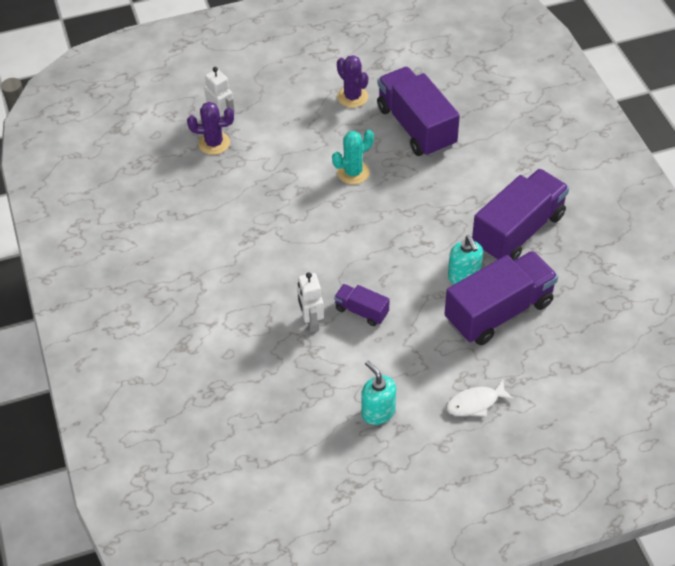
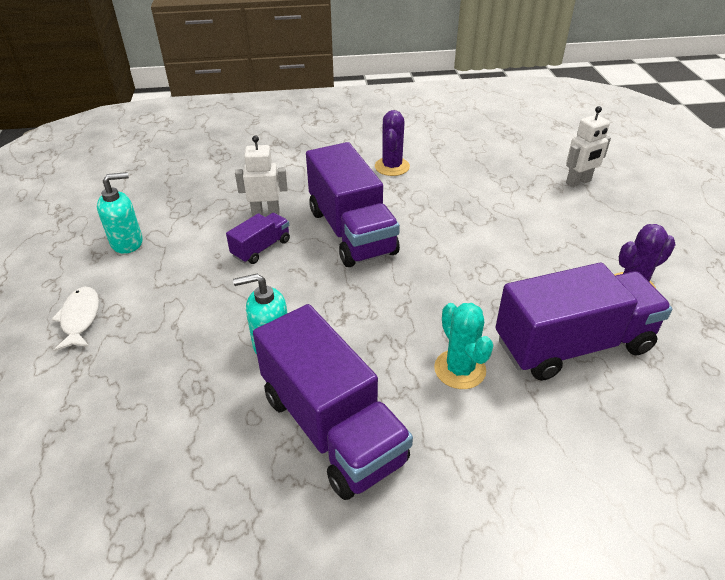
camera: 100 degrees right, 10 degrees down
purple cactus [187,102,234,155] -> purple cactus moved to [375,110,410,176]
turquoise cactus [332,130,374,184] -> turquoise cactus moved to [434,303,493,389]
purple truck [445,251,558,345] -> purple truck moved to [306,142,400,267]

